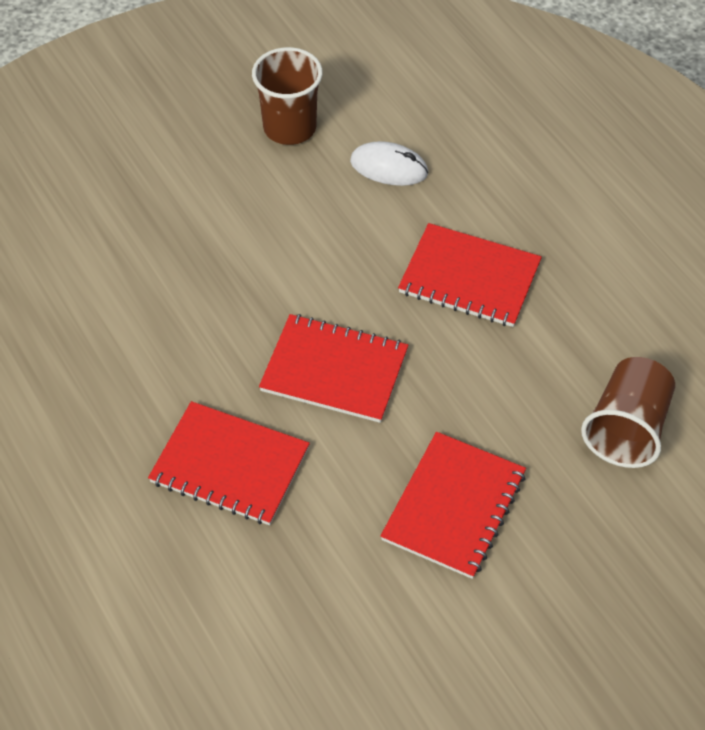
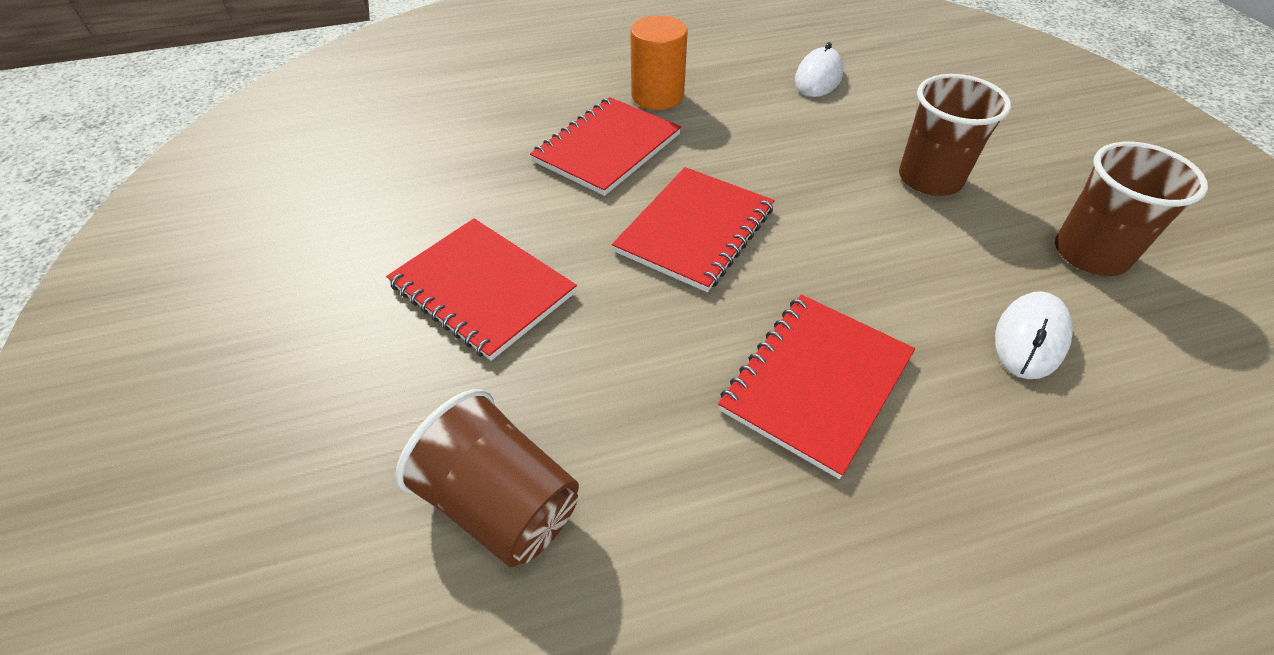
camera: 105 degrees right, 5 degrees down
none -> orange cylinder [630,15,688,110]
none -> white mouse [795,42,843,97]
none -> brown cup [899,74,1011,196]

